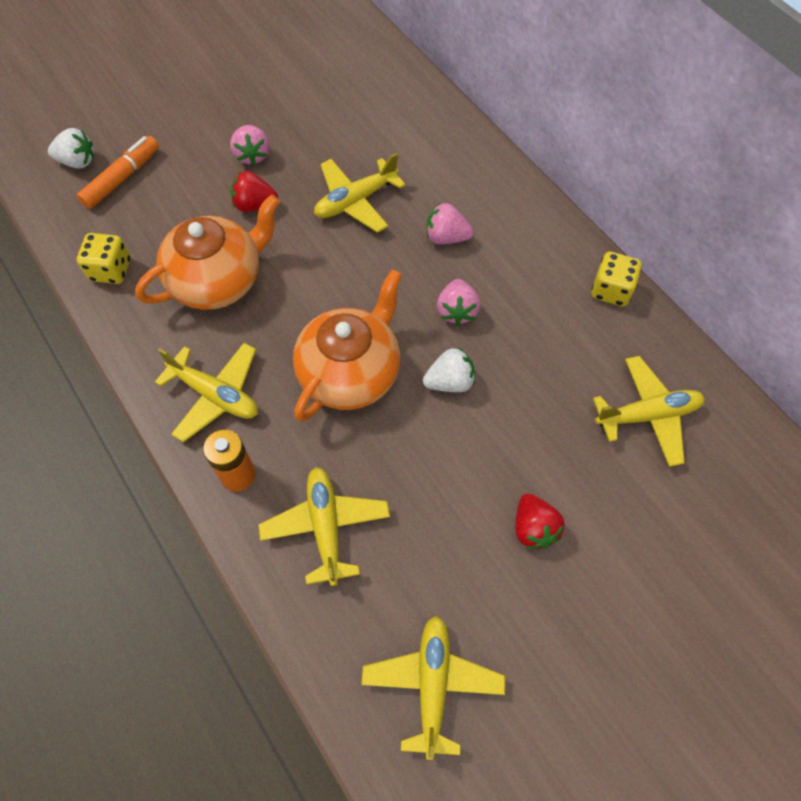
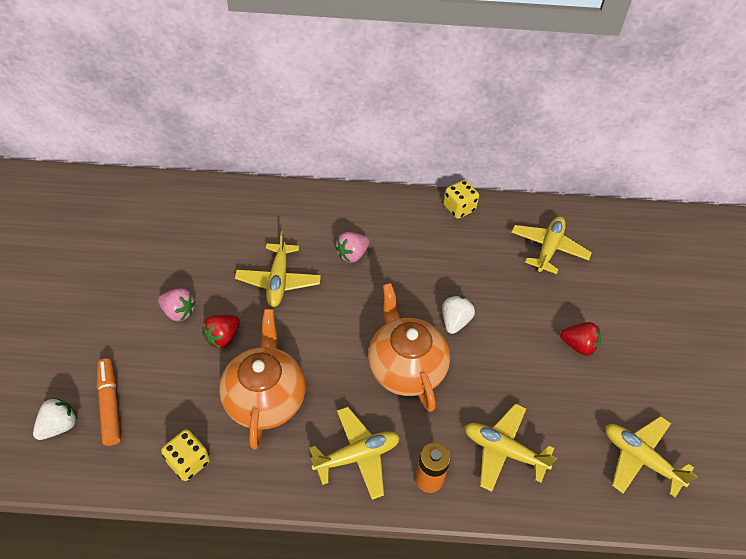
camera: 55 degrees left, 10 degrees down
pink strawberry [437,279,480,326] -> none

